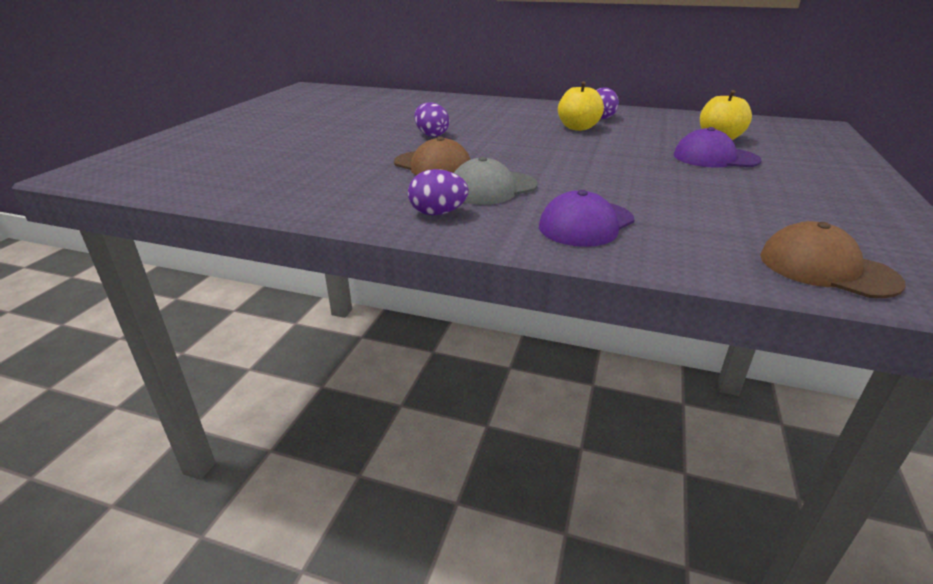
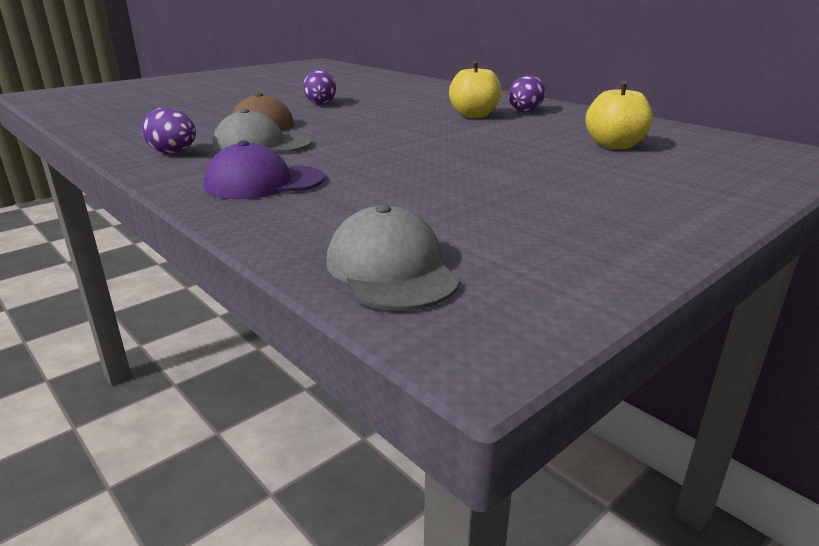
camera: 30 degrees right, 5 degrees down
purple cap [674,127,762,168] -> none
brown cap [760,221,906,298] -> grey cap [326,204,460,311]

